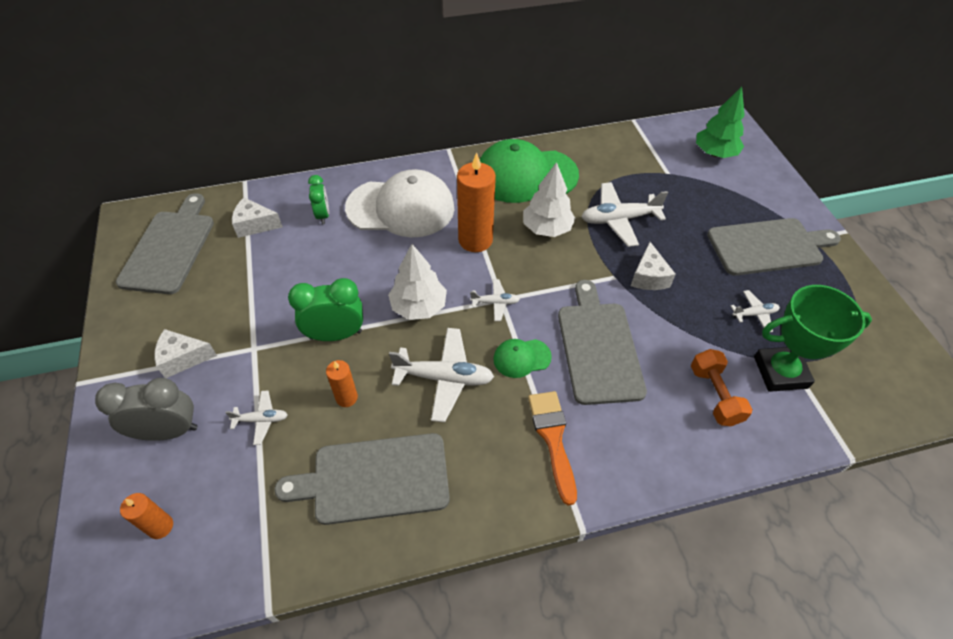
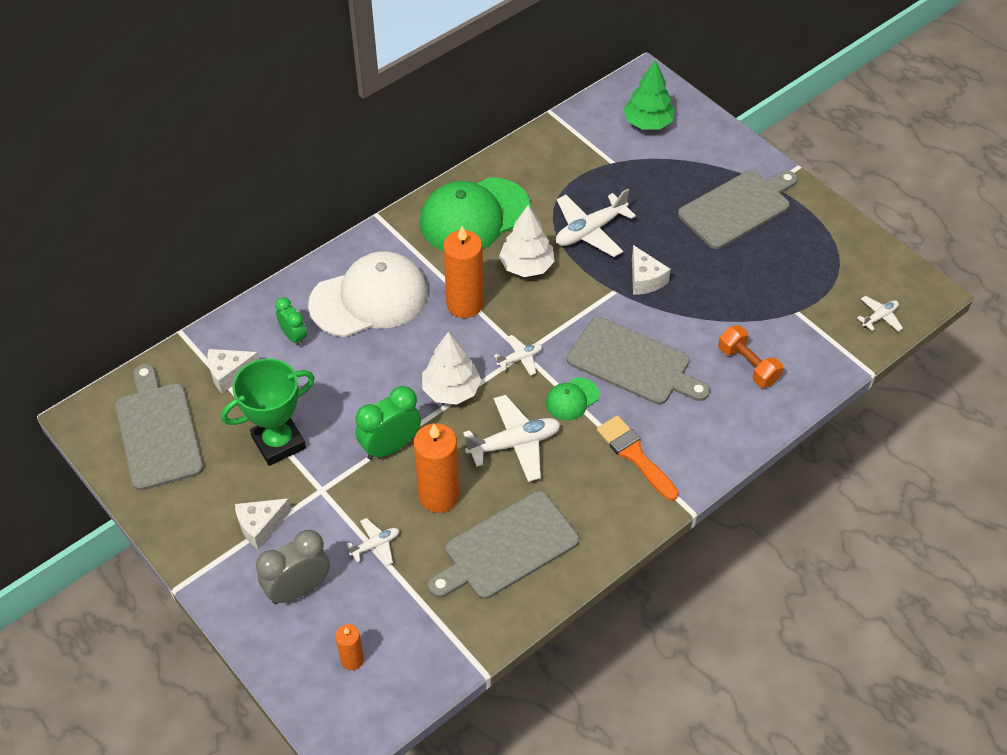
camera: 25 degrees left, 0 degrees up
orange candle [326,360,358,407] -> orange candle [414,423,459,513], size x1.89
grey cutting board [558,280,647,405] -> grey cutting board turned 150 degrees clockwise [567,317,710,405]
white plane [731,290,780,333] -> white plane moved to [857,296,903,332]
green trophy [754,285,872,392] -> green trophy moved to [221,358,315,466]

